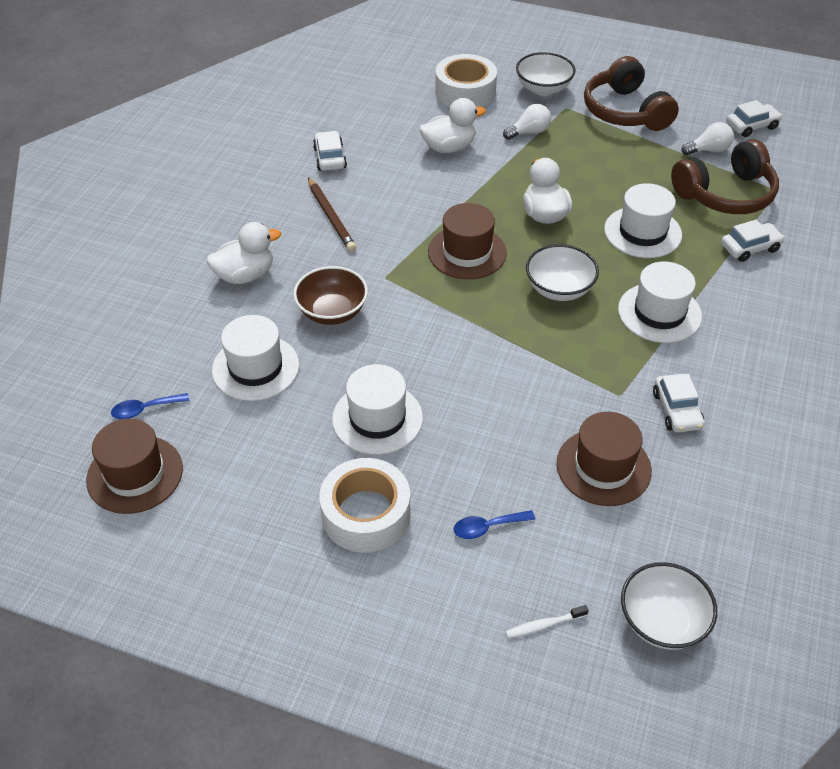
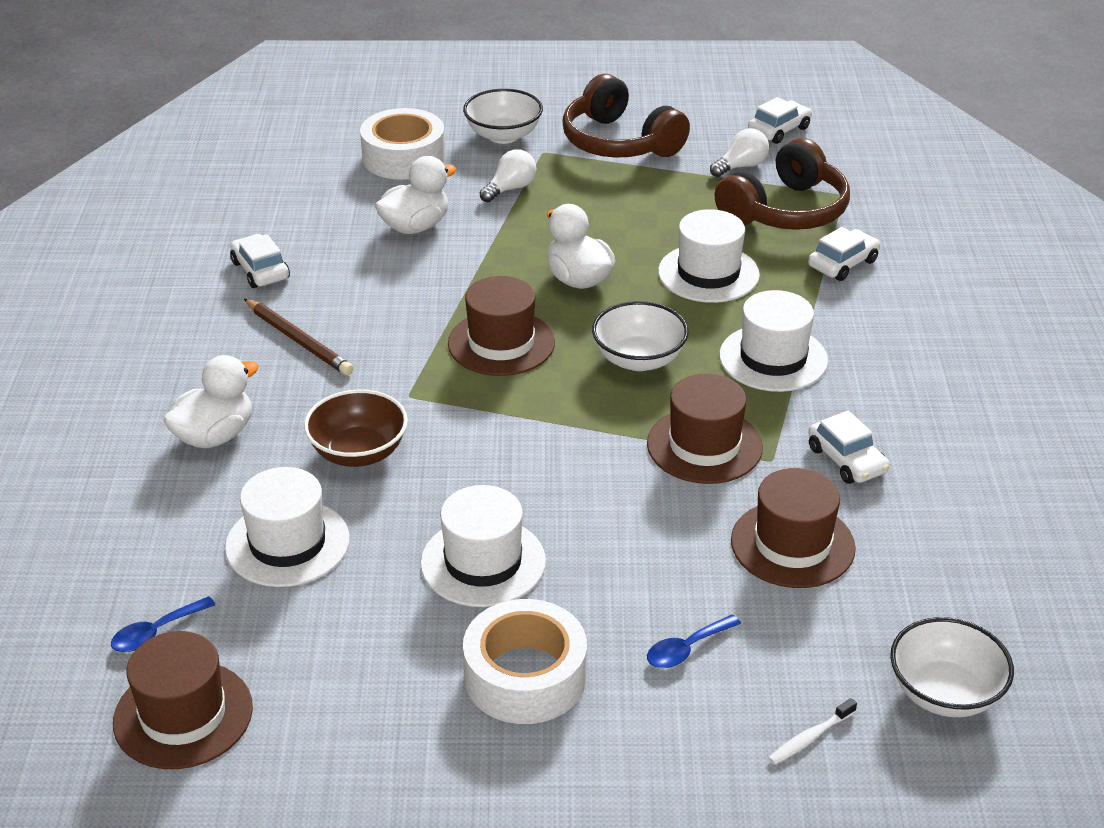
camera: 20 degrees left, 10 degrees down
none -> brown hat [647,374,763,484]

